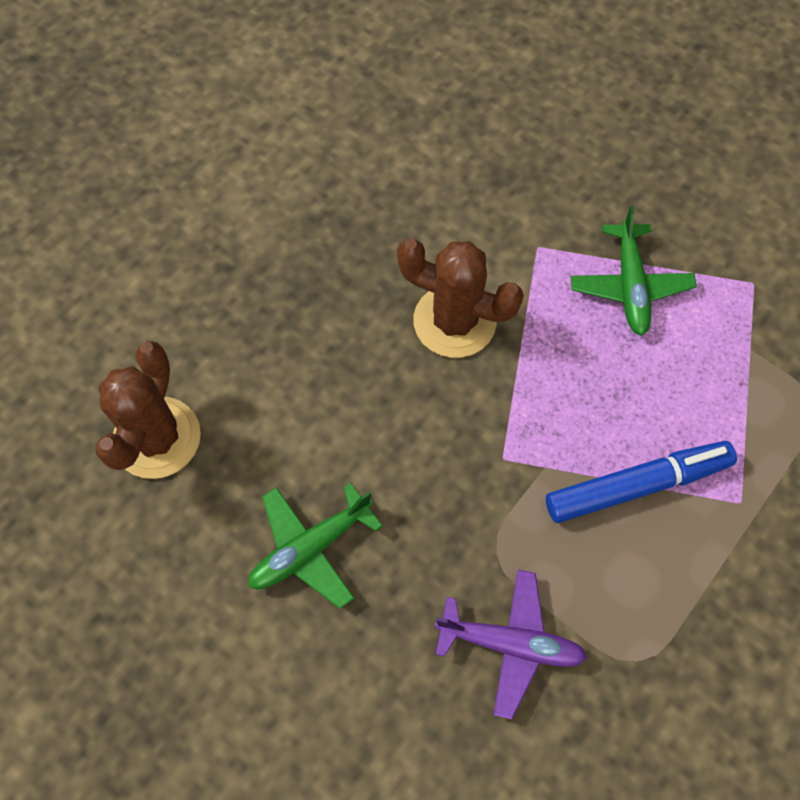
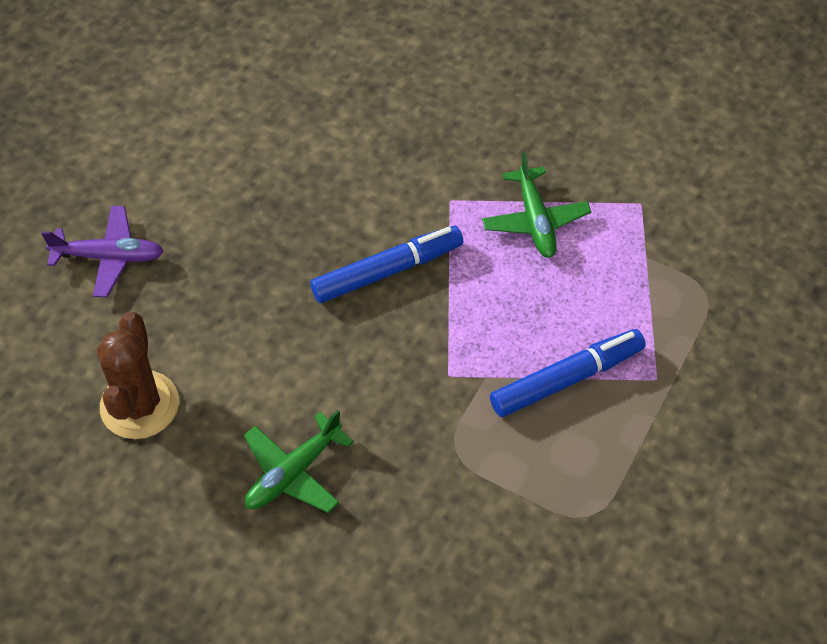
camera: 10 degrees left, 10 degrees down
brown cactus [397,239,524,358] -> blue marker [310,226,463,303]
purple plane [435,569,587,719] -> purple plane moved to [41,206,164,297]

